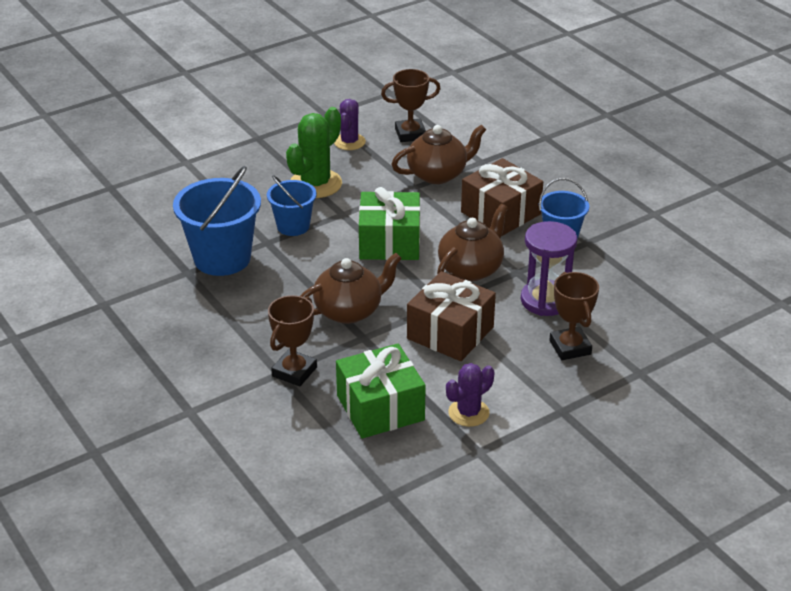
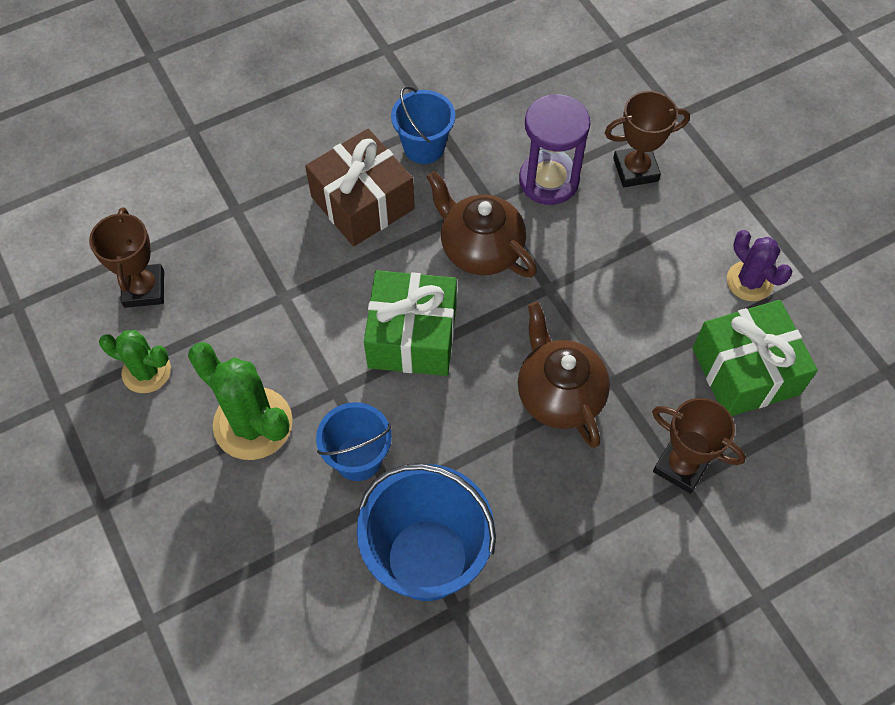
camera: 85 degrees left, 25 degrees up
purple cactus [334,99,366,150] -> green cactus [99,330,171,393]
brown teapot [391,124,486,184] -> none
brown gift [407,271,496,361] -> none

